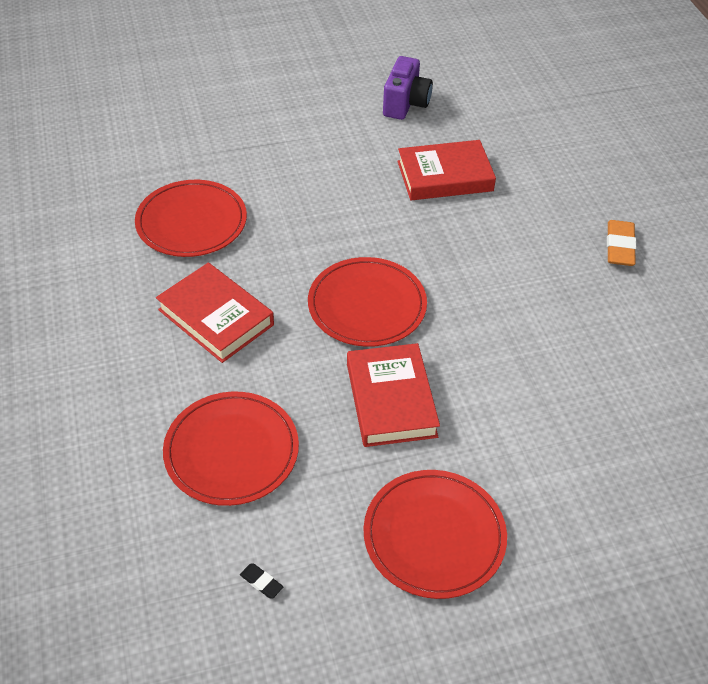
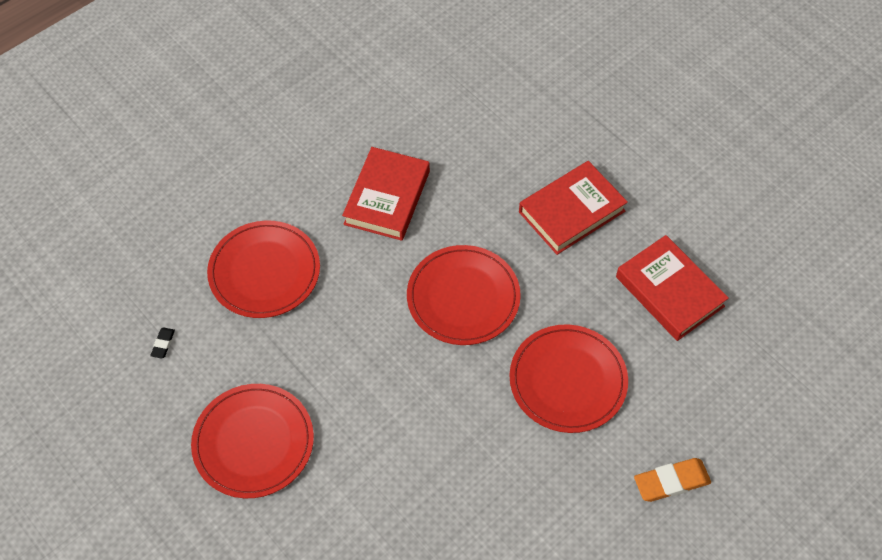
camera: 65 degrees right, 10 degrees up
red plate [135,180,247,257] -> red plate moved to [509,325,628,433]
red book [347,343,440,447] -> red book moved to [519,161,628,255]
purple camera [383,56,433,120] -> none

